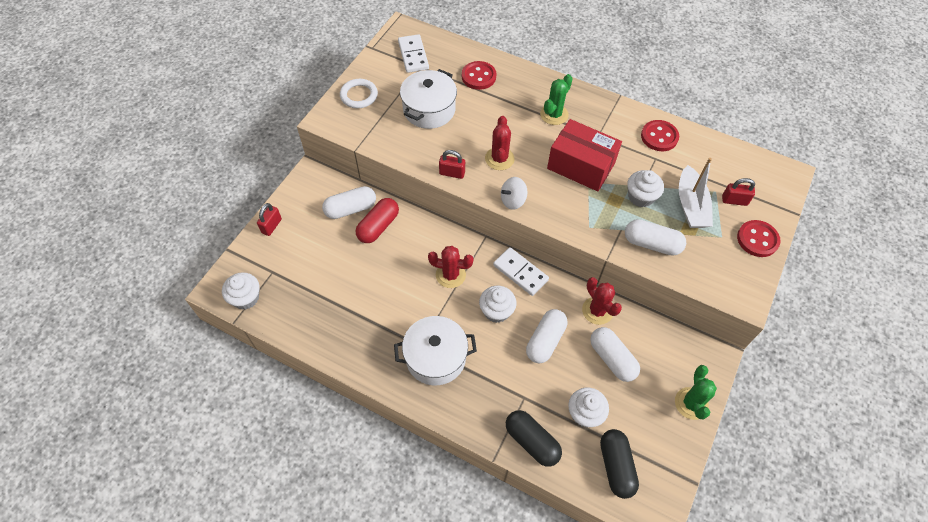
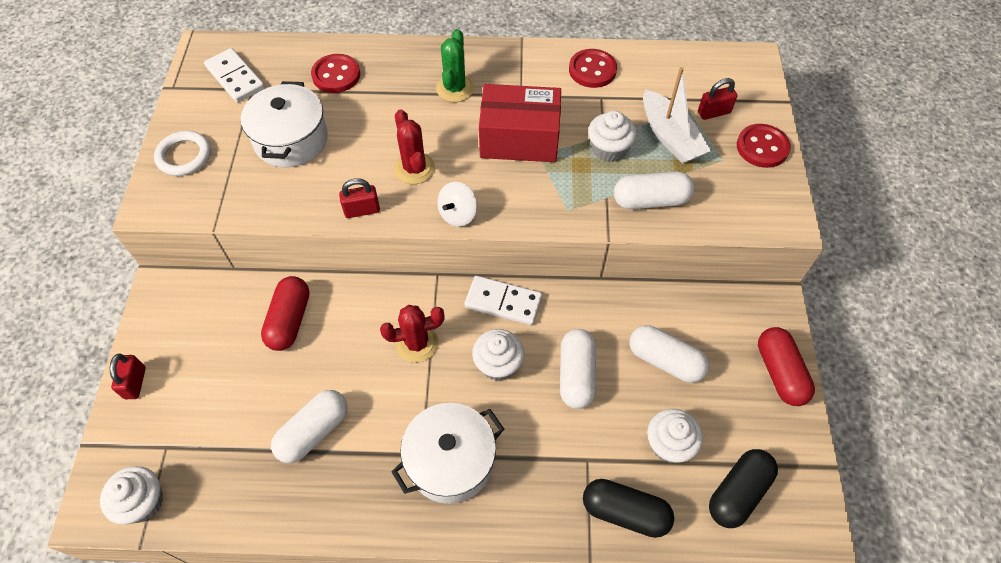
camera: 25 degrees left, 0 degrees up
white capsule [322,186,376,219] -> white capsule moved to [271,390,348,463]
red cactus [582,277,622,325] -> none
black capsule [600,429,639,499] -> black capsule turned 75 degrees clockwise [709,449,778,528]
green cactus [675,365,717,420] -> red capsule [758,327,815,406]

